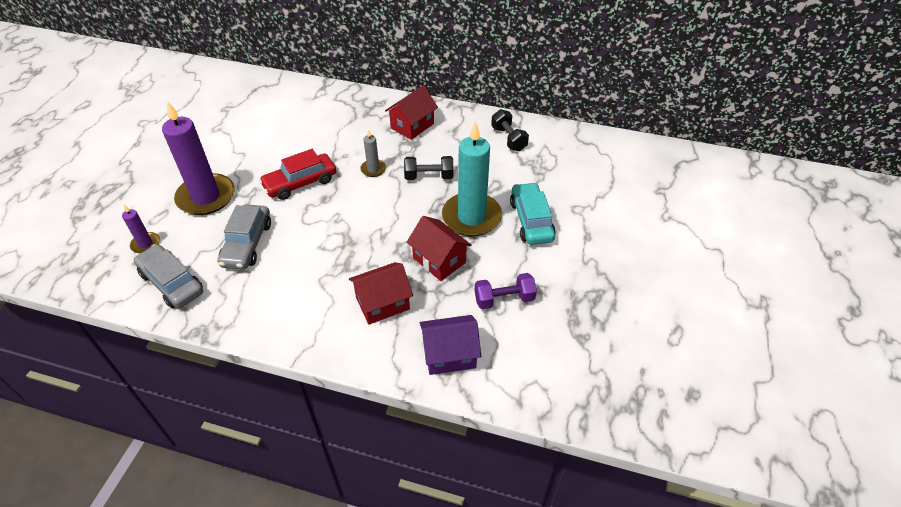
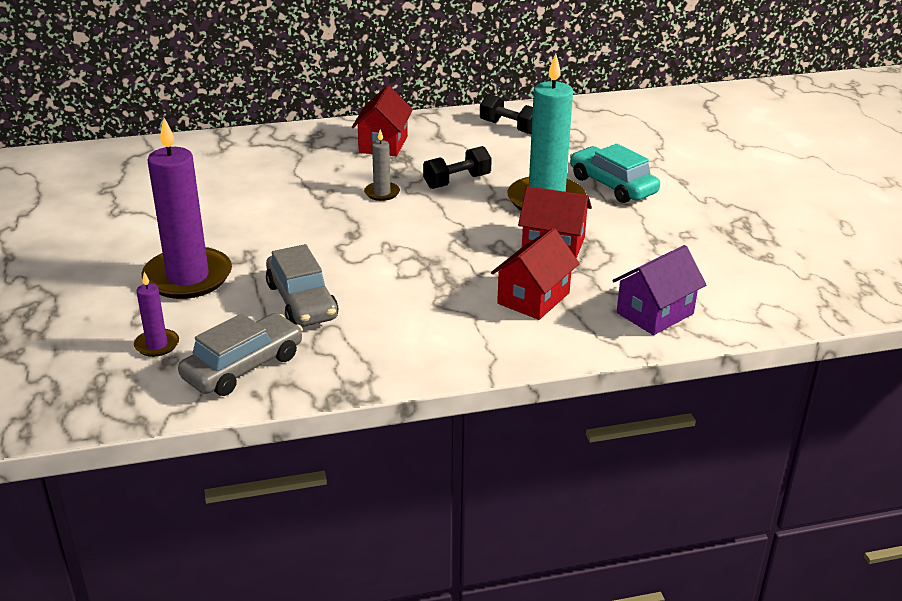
camera: 30 degrees left, 15 degrees down
grey car [134,244,203,308] -> grey car turned 120 degrees clockwise [178,313,303,396]
red car [259,149,336,200] -> none
purple dumbbell [475,273,537,309] -> none

